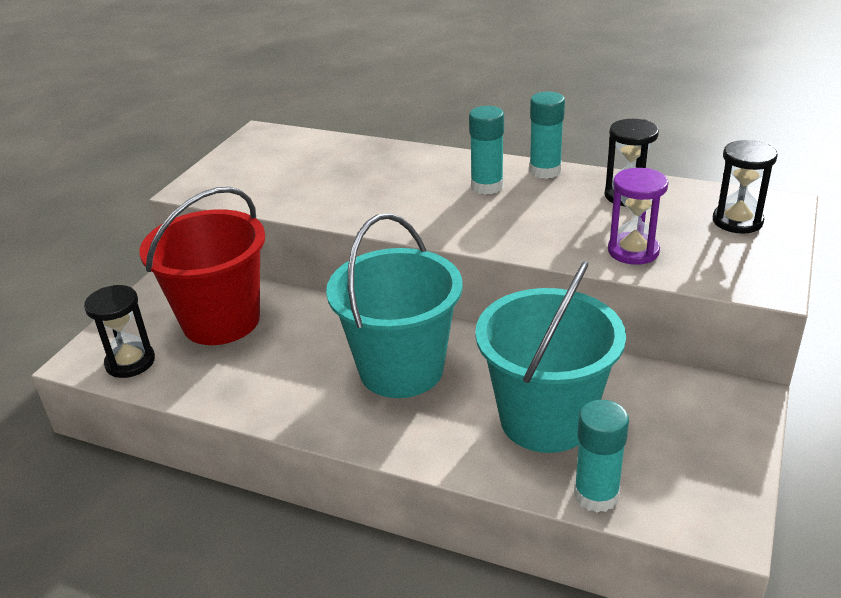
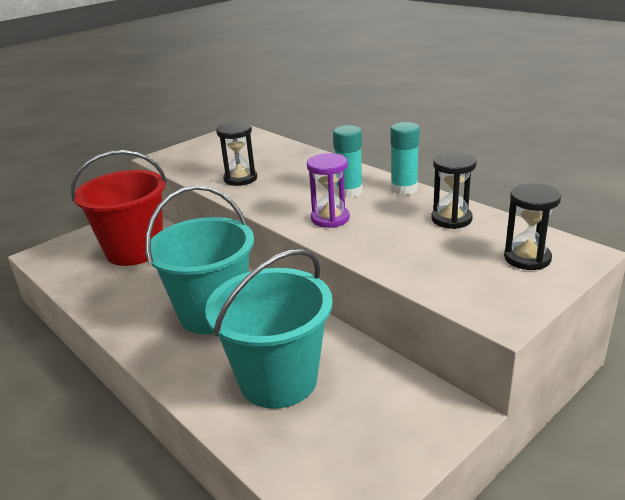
camera: 25 degrees right, 5 degrees down
black hourglass [84,285,155,378] -> black hourglass moved to [216,122,257,186]
turquoise glue stick [574,400,629,512] -> none
purple hourglass [608,168,668,265] -> purple hourglass moved to [307,153,350,228]

